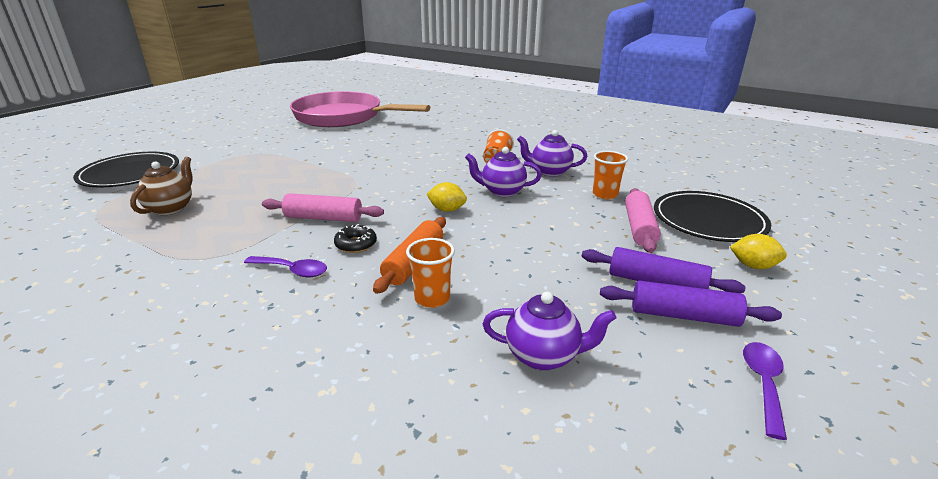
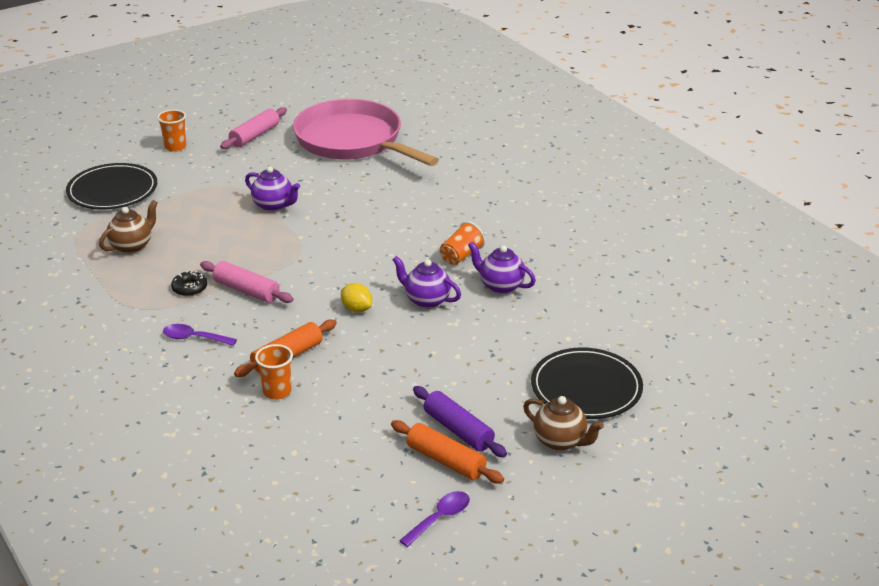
camera: 25 degrees right, 5 degrees up
purple spoon [244,256,327,277] -> purple spoon turned 150 degrees clockwise [163,324,237,346]
black donut [334,224,377,253] -> black donut moved to [171,271,207,296]
purple teapot [483,291,616,371] -> purple teapot moved to [245,167,300,212]
orange cup [593,151,628,199] -> orange cup moved to [157,110,186,152]
purple rolling pin [600,280,782,327] -> orange rolling pin [391,420,504,483]
pink rolling pin [625,188,661,253] -> pink rolling pin moved to [220,107,287,149]
yellow lemon [730,234,787,269] -> brown teapot [523,396,604,451]

